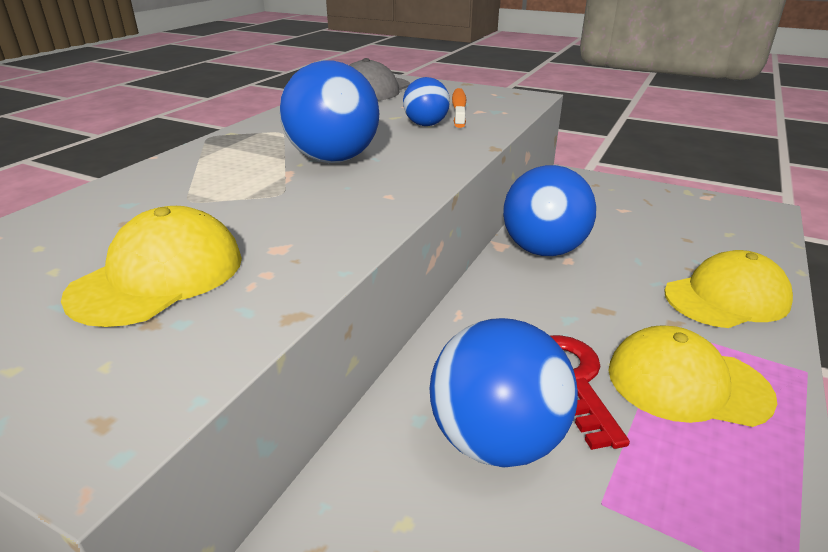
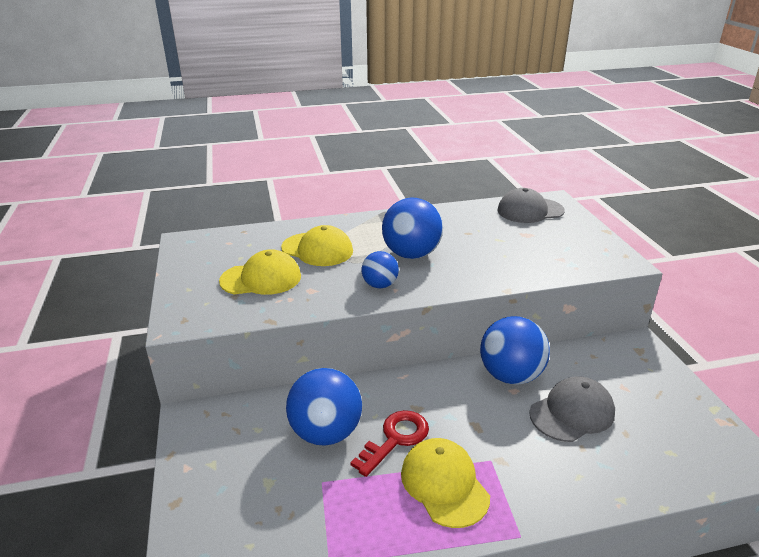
camera: 50 degrees right, 0 degrees up
blue ball [403,77,450,126] -> blue ball moved to [361,251,399,288]
orange toothbrush [452,88,467,128] -> none
yellow cap [664,250,793,328] -> yellow cap moved to [281,225,353,266]
none -> grey cap [529,376,615,442]

